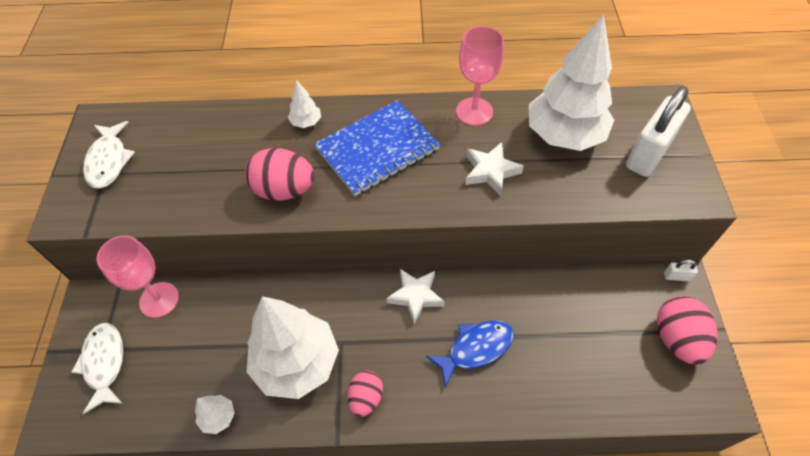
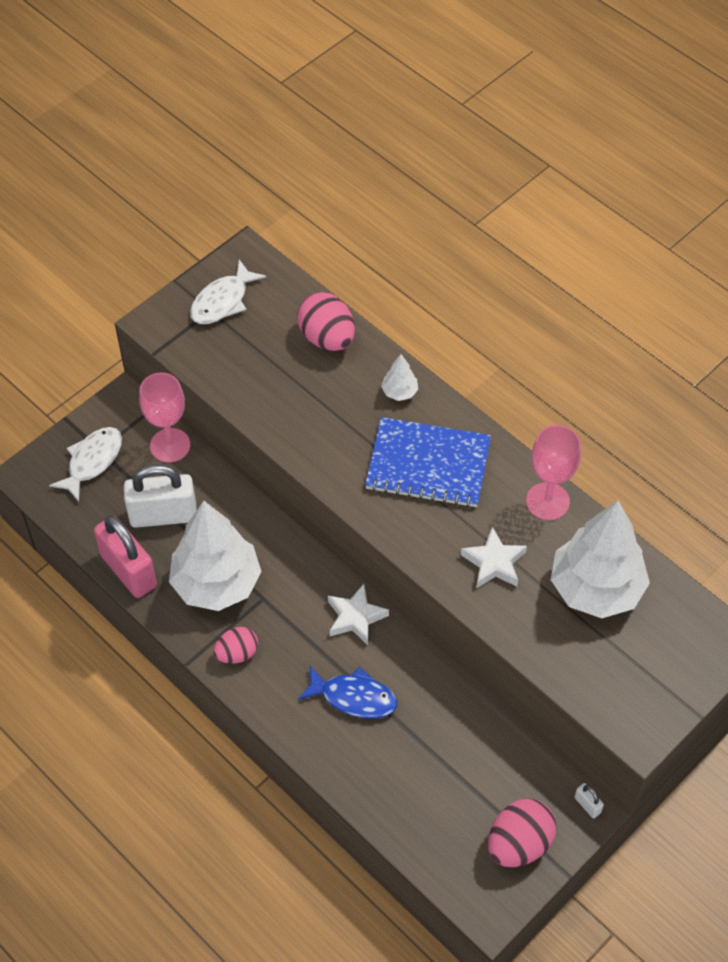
camera: 45 degrees right, 0 degrees up
white tree [195,395,235,434] -> pink padlock [94,515,157,598]
pink egg [245,148,315,201] -> pink egg moved to [297,292,355,351]
white padlock [626,86,691,177] -> white padlock moved to [124,464,197,528]

